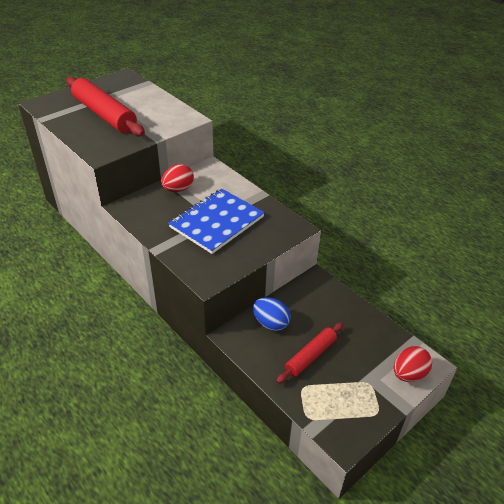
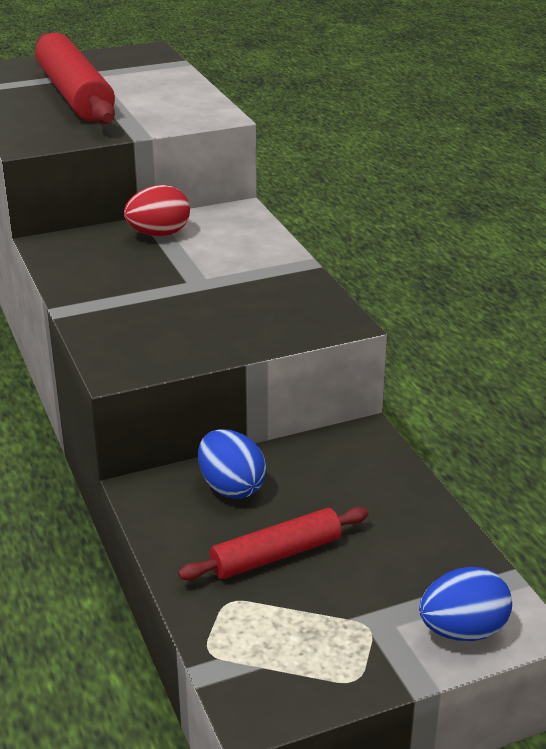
camera: 20 degrees right, 10 degrees down
blue notebook [168,189,265,254] -> none
red egg [394,346,432,382] -> blue egg [419,567,512,641]

